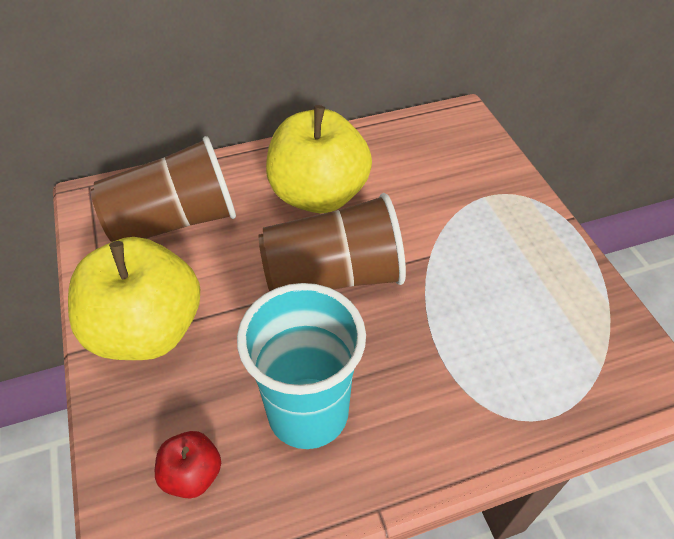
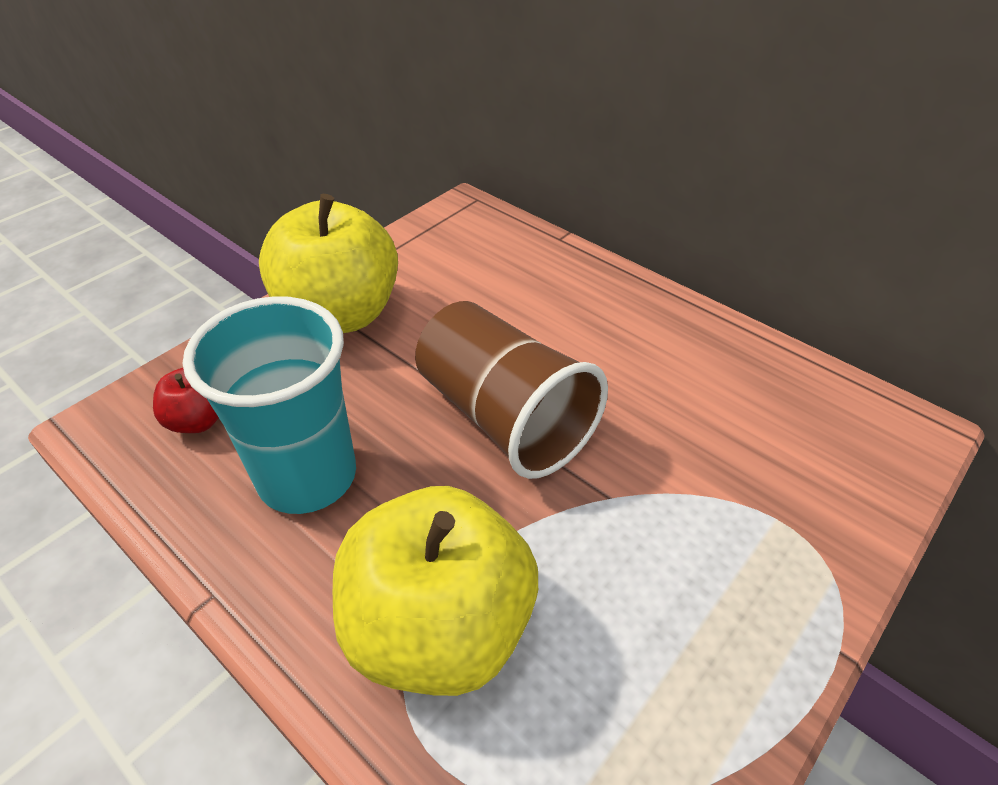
camera: 60 degrees right, 5 degrees down
brown cup [91,136,236,242] -> none
yellow apple [266,105,372,213] -> yellow apple moved to [333,486,538,696]

